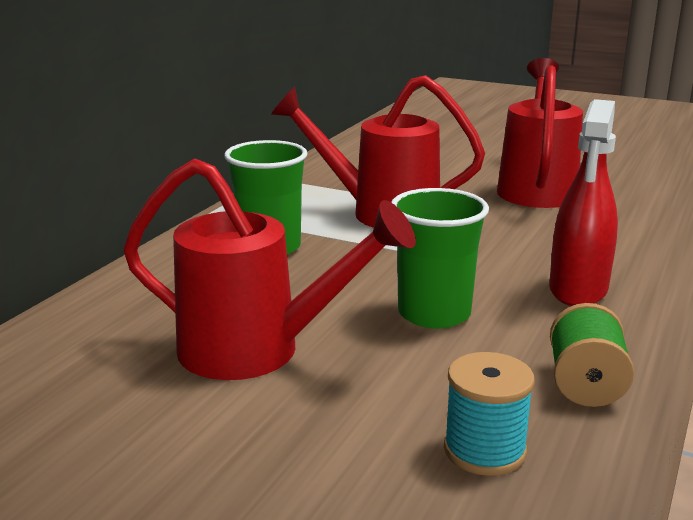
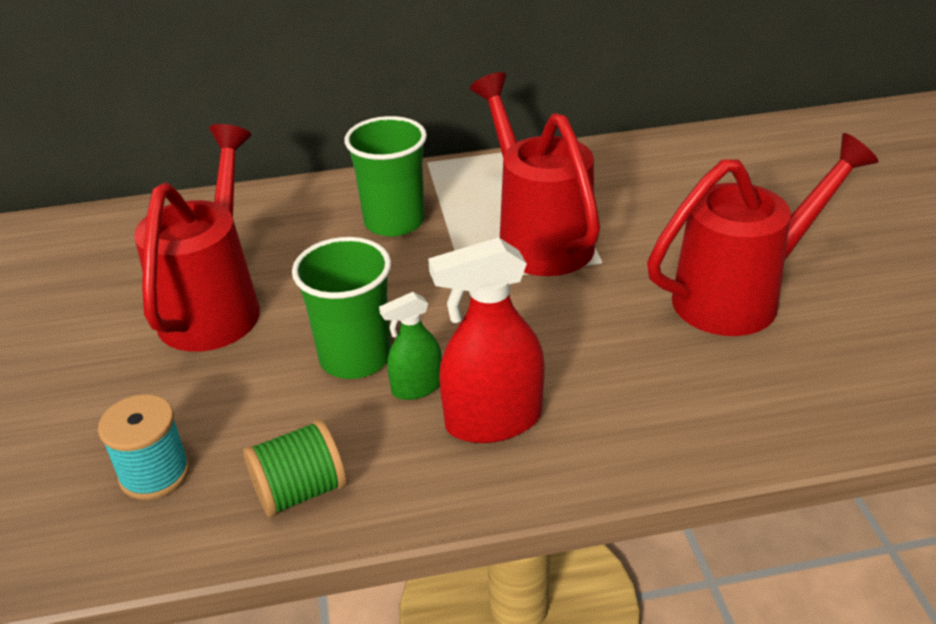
camera: 55 degrees right, 15 degrees up
red watering can [123,158,416,380] -> red watering can turned 150 degrees counterclockwise [134,124,260,352]
none -> green spray bottle [379,292,442,400]

